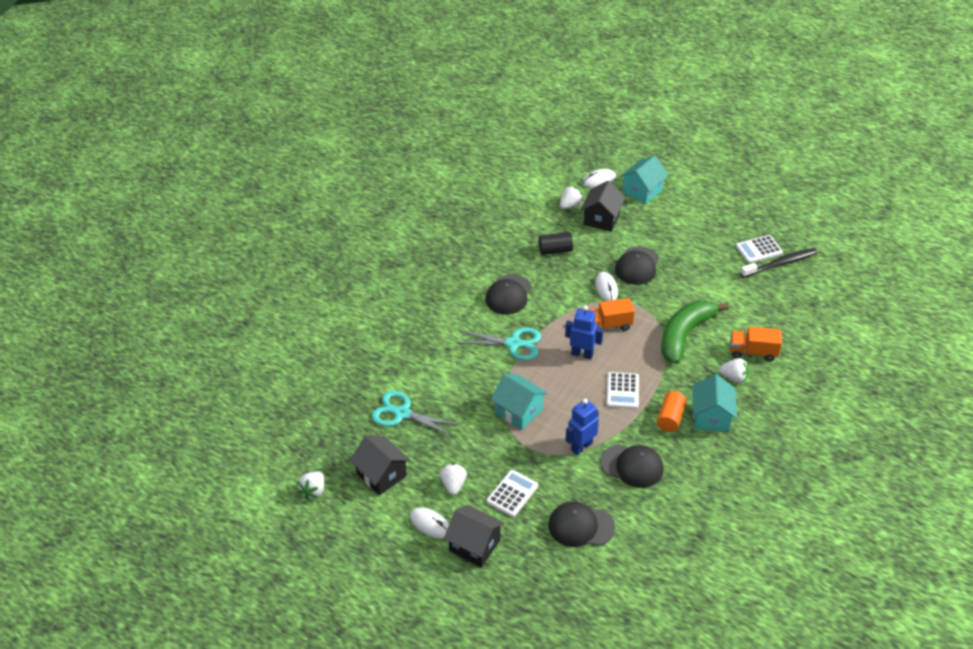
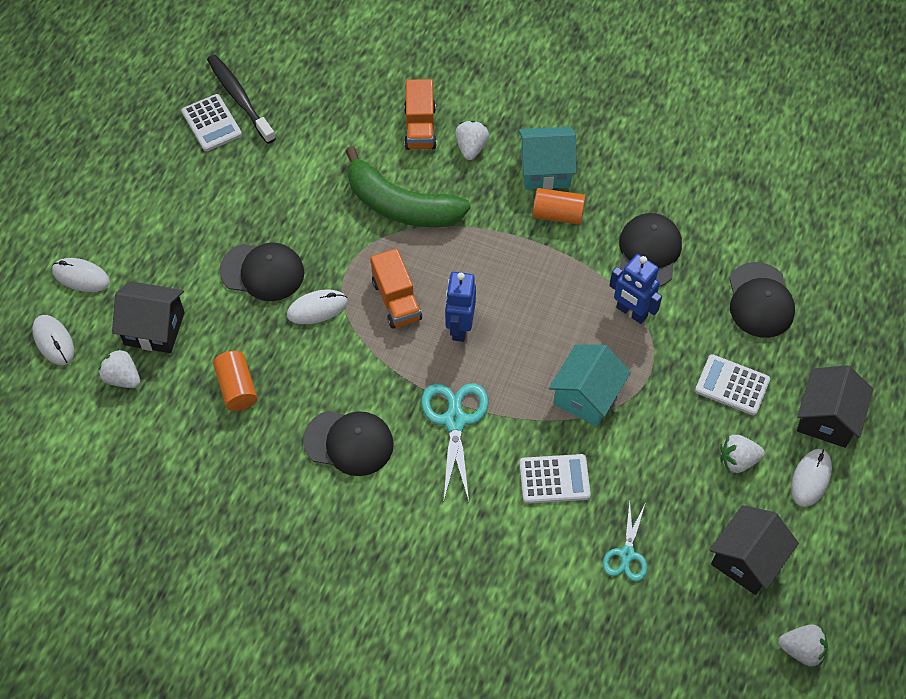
camera: 100 degrees left, 15 degrees up
turquoise scissors [371,391,461,437] -> turquoise scissors [603,501,647,581], size x0.62
black cylinder [538,232,573,255] -> orange cylinder [213,351,257,411]
white calculator [607,372,639,409] -> white calculator moved to [519,454,591,504]
turquoise house [620,155,668,204] -> white mouse [52,258,110,292]

